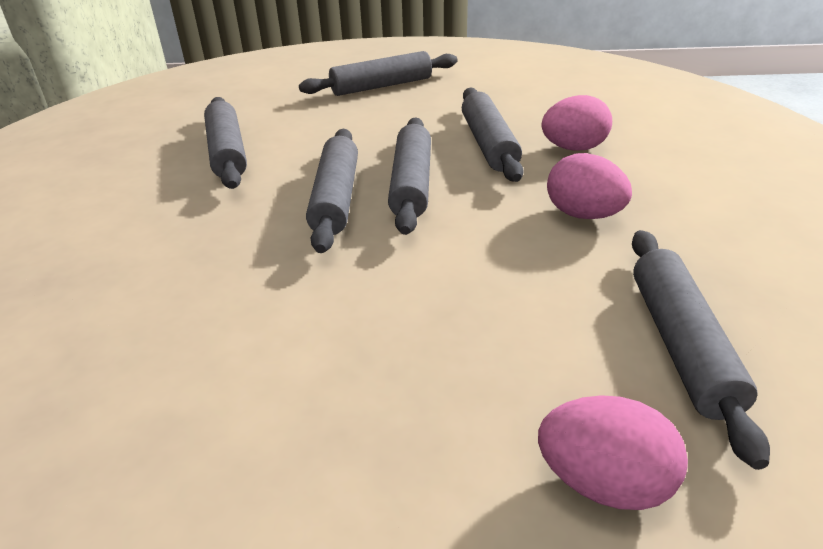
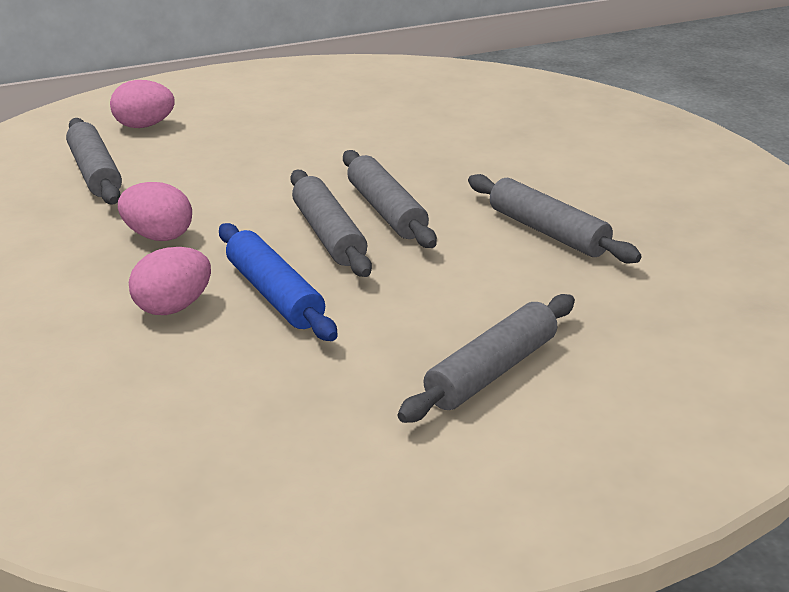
camera: 155 degrees right, 5 degrees down
grey rolling pin [462,88,524,182] -> blue rolling pin [219,223,338,341]

